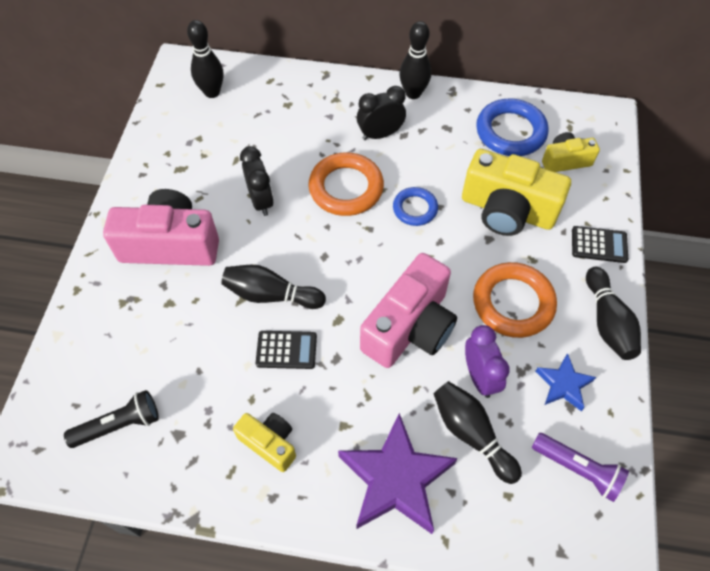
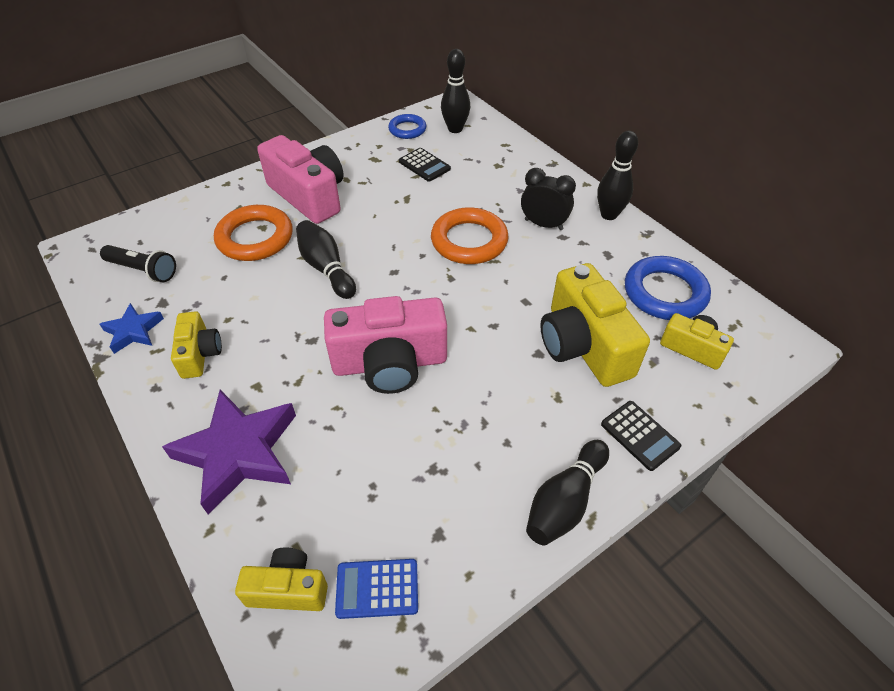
camera: 45 degrees right, 10 degrees down
black clock [240,146,274,216] -> none
black calculator [256,331,317,369] -> black calculator moved to [399,148,451,182]
blue ring [393,187,438,226] -> blue ring moved to [388,114,426,139]
black bowling pin [434,381,522,484] -> none
purple clock [465,325,510,398] -> none
orange ring [473,262,557,338] -> orange ring moved to [214,205,293,261]
purple flashlight [532,433,629,502] -> blue calculator [335,559,418,619]
blue star [535,353,596,411] -> blue star moved to [100,303,164,354]
none -> yellow camera [235,548,328,611]

